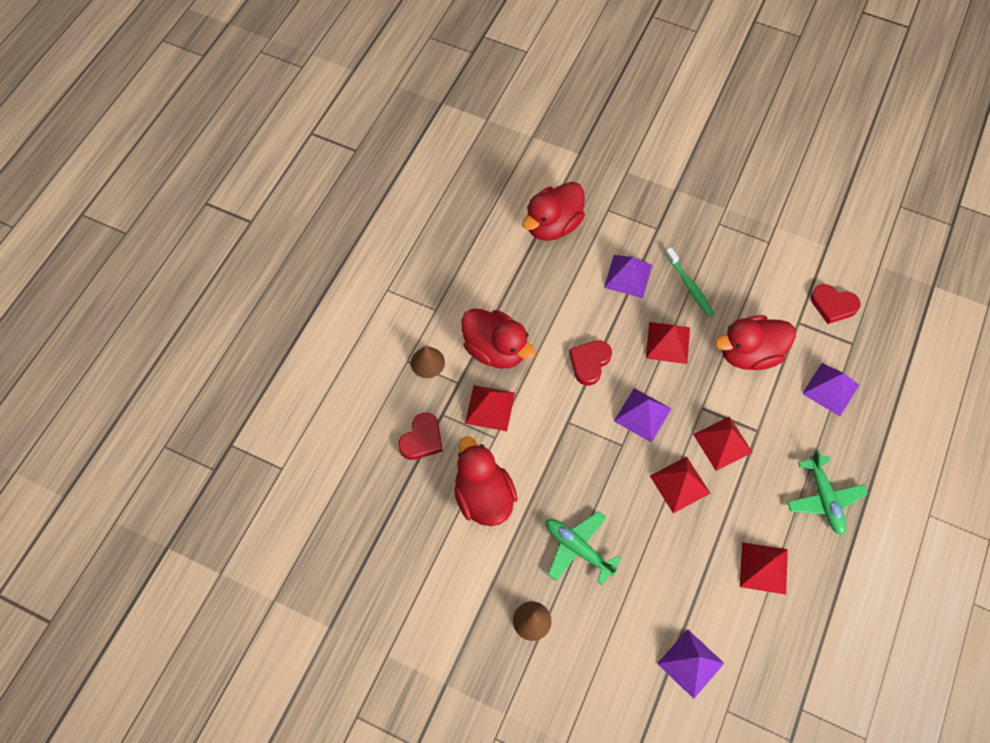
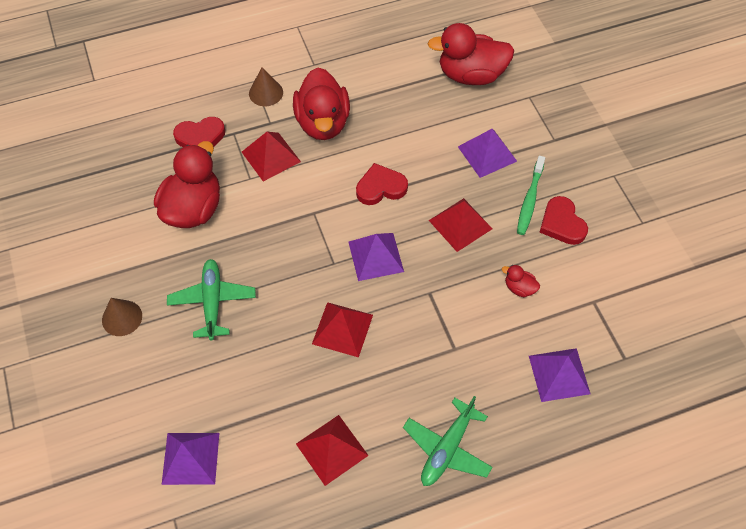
camera: 45 degrees right, 5 degrees down
red pyramid [693,417,753,471] -> none
red duck [715,315,796,370] -> red duck [502,265,540,297], size x0.42
red heart [811,284,861,324] -> red heart moved to [540,196,588,245]

